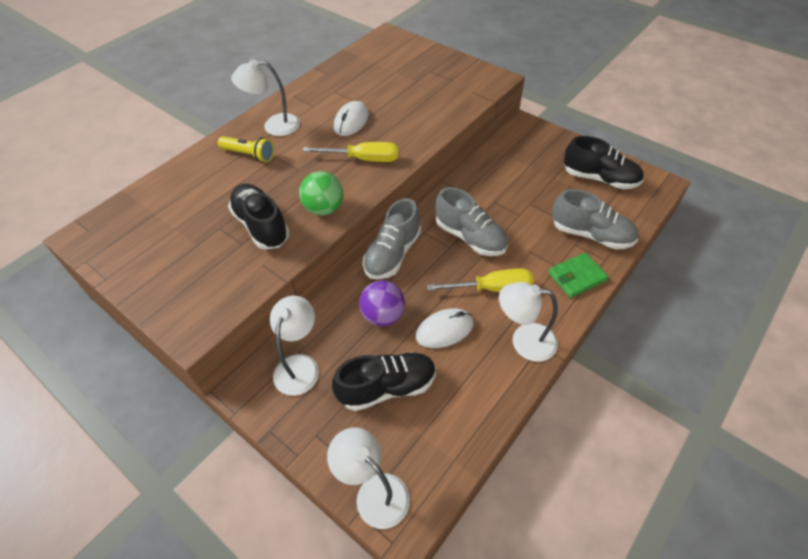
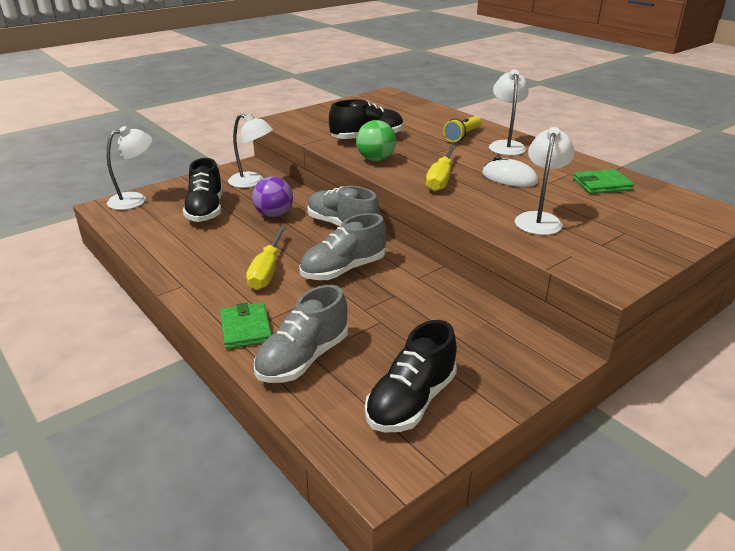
camera: 100 degrees right, 20 degrees down
white mouse [416,308,474,348] -> none
white lamp [499,282,558,362] -> white lamp moved to [515,127,575,235]
none -> green wallet [573,169,634,194]

